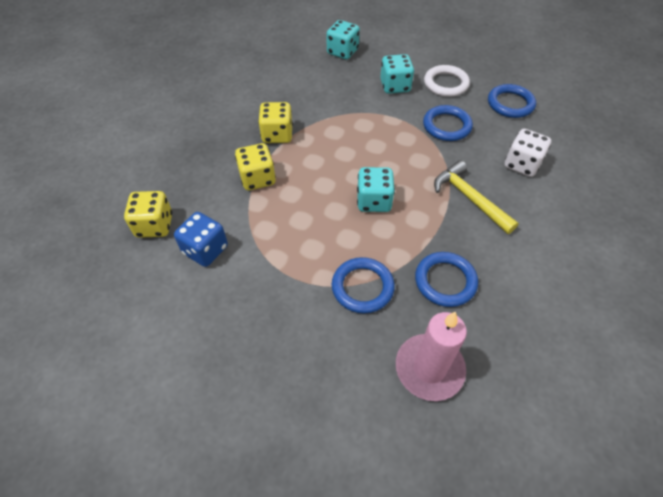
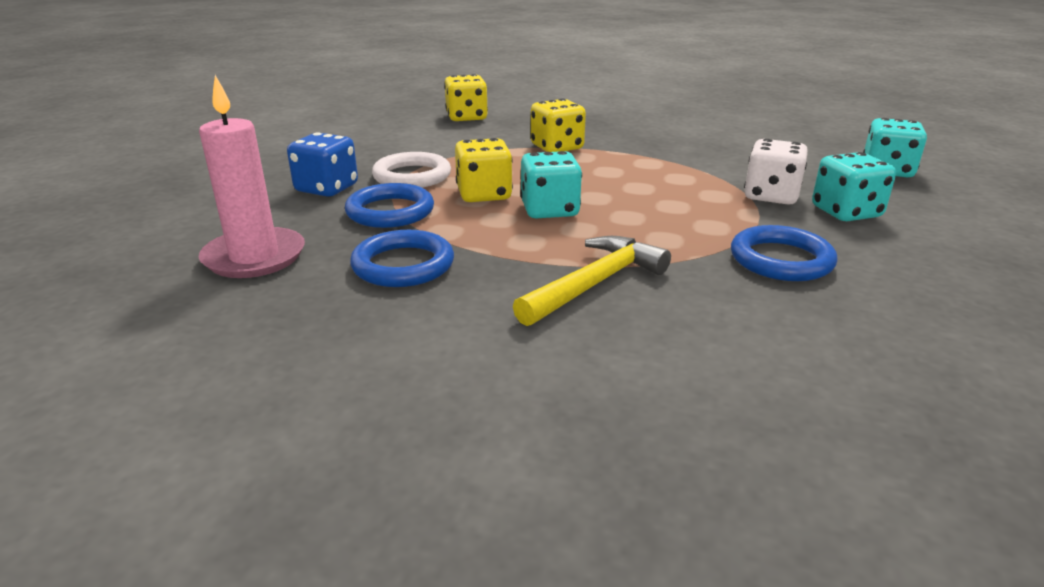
camera: 80 degrees right, 25 degrees down
blue dice [174,212,228,267] -> blue dice moved to [287,132,358,197]
yellow dice [258,102,293,143] -> yellow dice moved to [455,138,513,202]
white ring [424,65,470,97] -> white ring moved to [372,152,451,188]
blue ring [488,84,536,118] -> none
white dice [505,129,551,177] -> white dice moved to [744,139,808,205]

